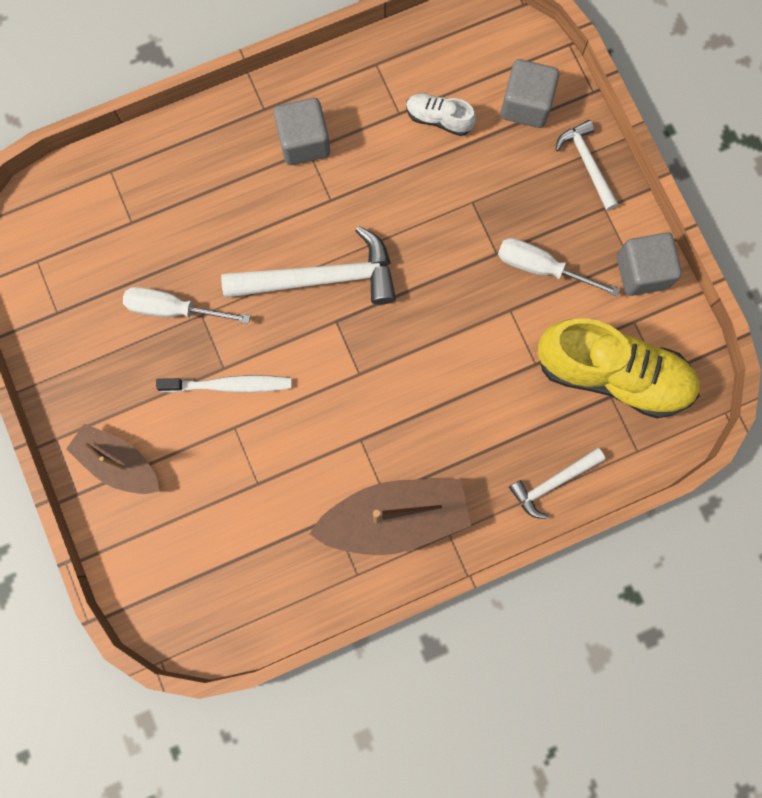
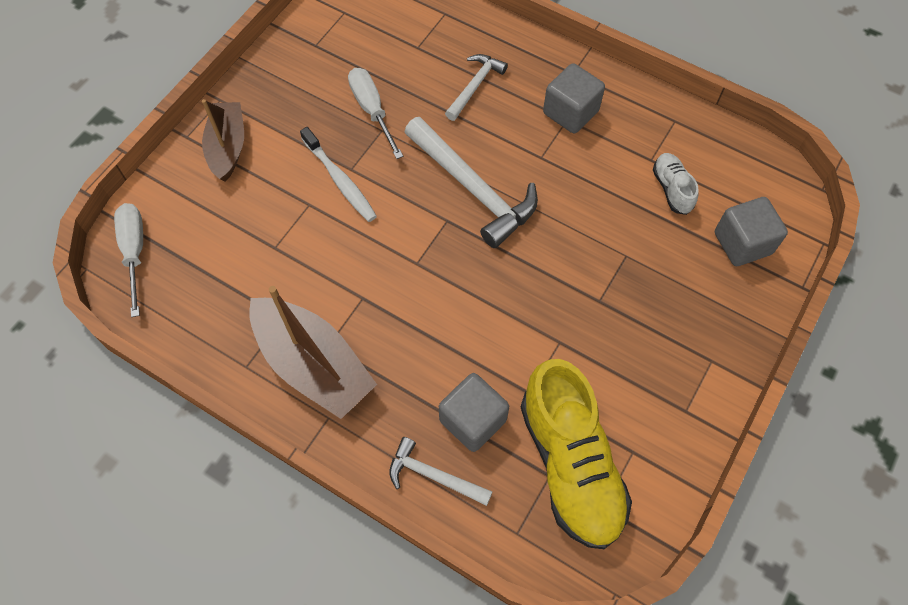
camera: 55 degrees right, 15 degrees down
white screwdriver [498,238,620,297] -> white screwdriver moved to [114,203,143,317]
white hammer [555,120,618,211] -> white hammer moved to [445,54,508,121]
grey cube [617,232,682,296] -> grey cube moved to [439,373,509,452]

